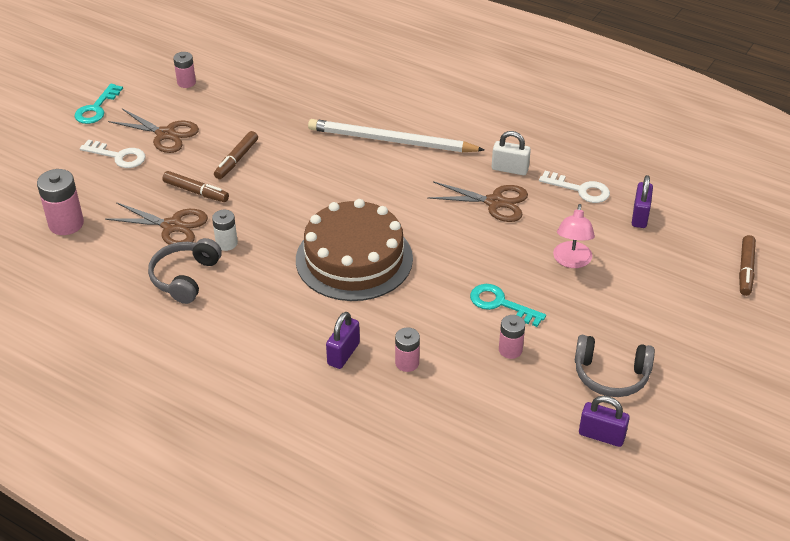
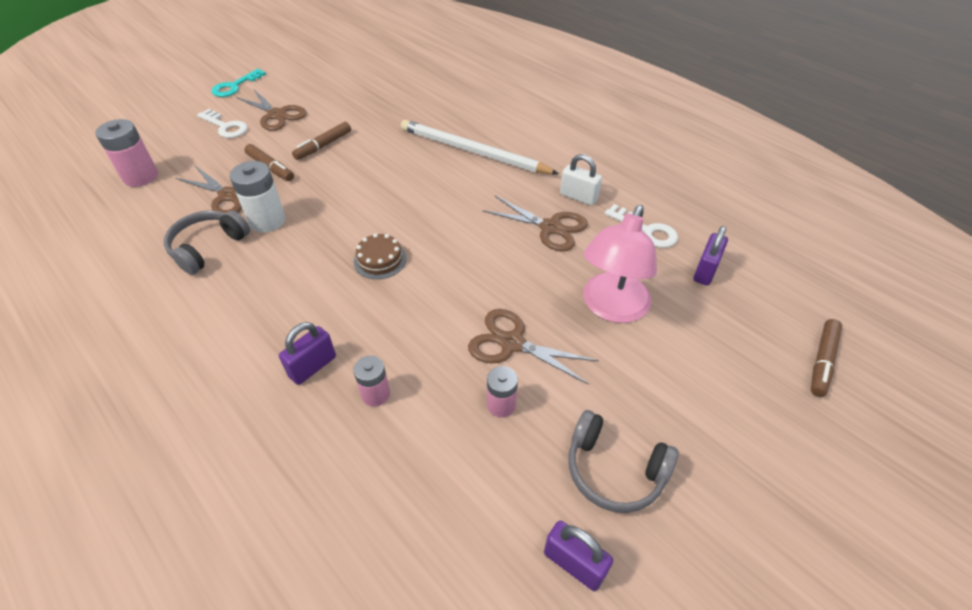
camera: 15 degrees right, 5 degrees up
pink battery [173,52,196,88] -> none
white battery [212,210,238,251] -> white battery [230,161,286,232], size x1.62
brown cake [296,199,413,301] -> brown cake [354,233,407,279], size x0.42
turquoise key [470,284,546,327] -> brown scissors [468,309,599,385]
pink lamp [553,204,595,268] -> pink lamp [583,205,657,323], size x1.53

